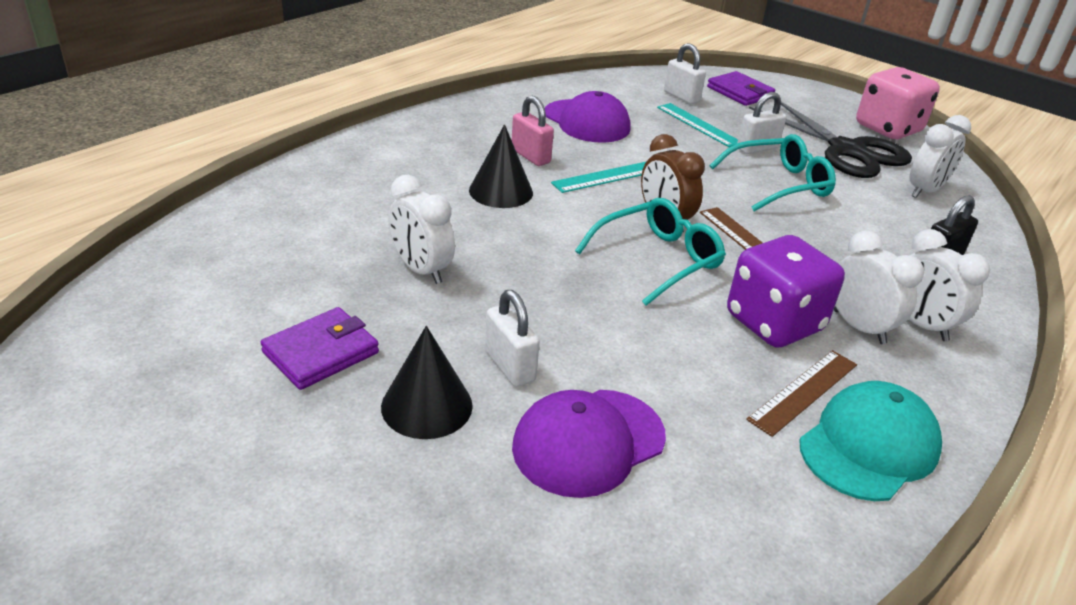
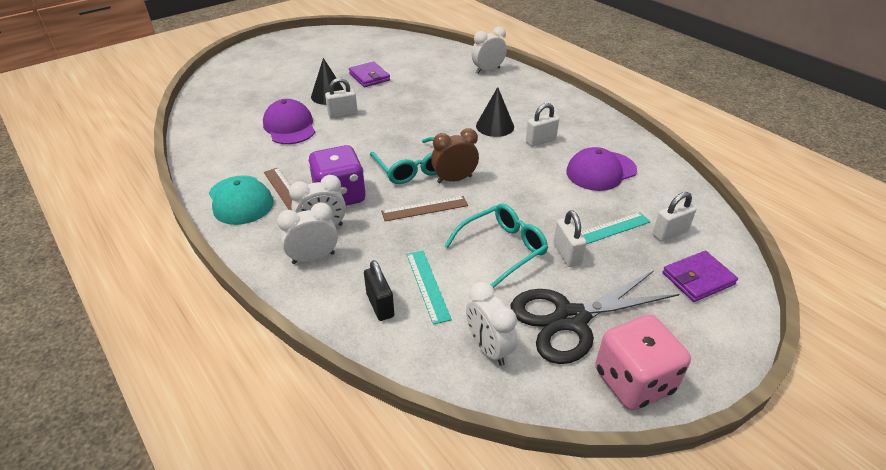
camera: 105 degrees right, 5 degrees up
white clock [388,175,455,284] -> white clock moved to [472,27,507,74]
pink padlock [512,96,554,166] -> white padlock [526,103,559,146]
turquoise ruler [551,161,647,193] -> turquoise ruler moved to [406,251,452,325]
turquoise glasses [709,134,836,211] -> turquoise glasses turned 120 degrees counterclockwise [444,203,548,288]

